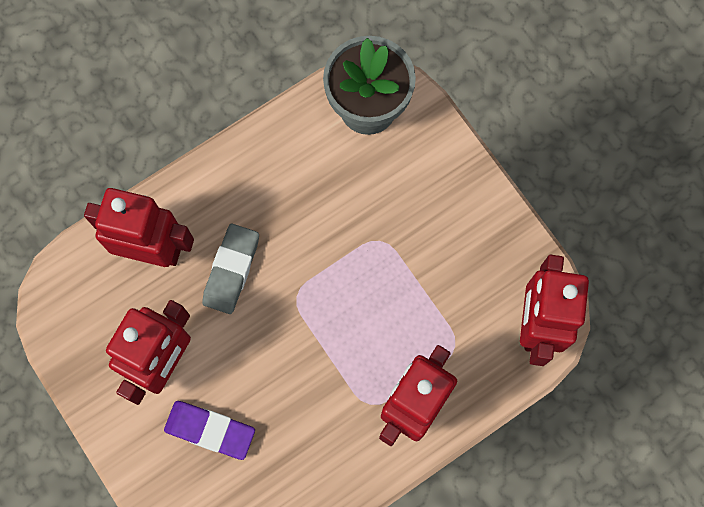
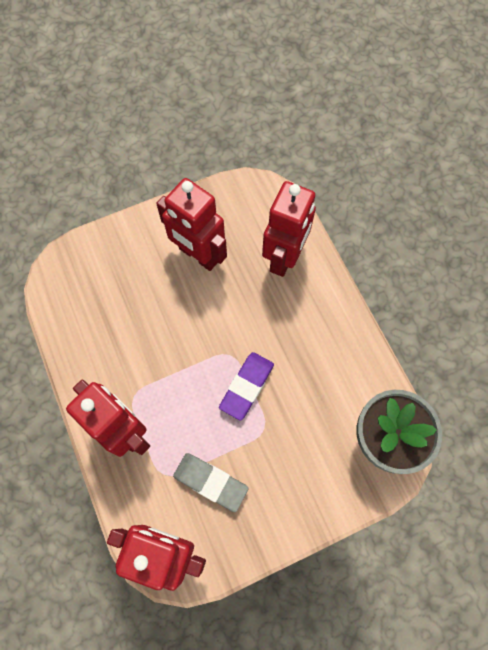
camera: 100 degrees right, 5 degrees down
purple eraser [164,401,255,460] -> purple eraser moved to [219,352,274,421]
grey eraser [202,224,259,314] -> grey eraser moved to [173,453,249,512]

